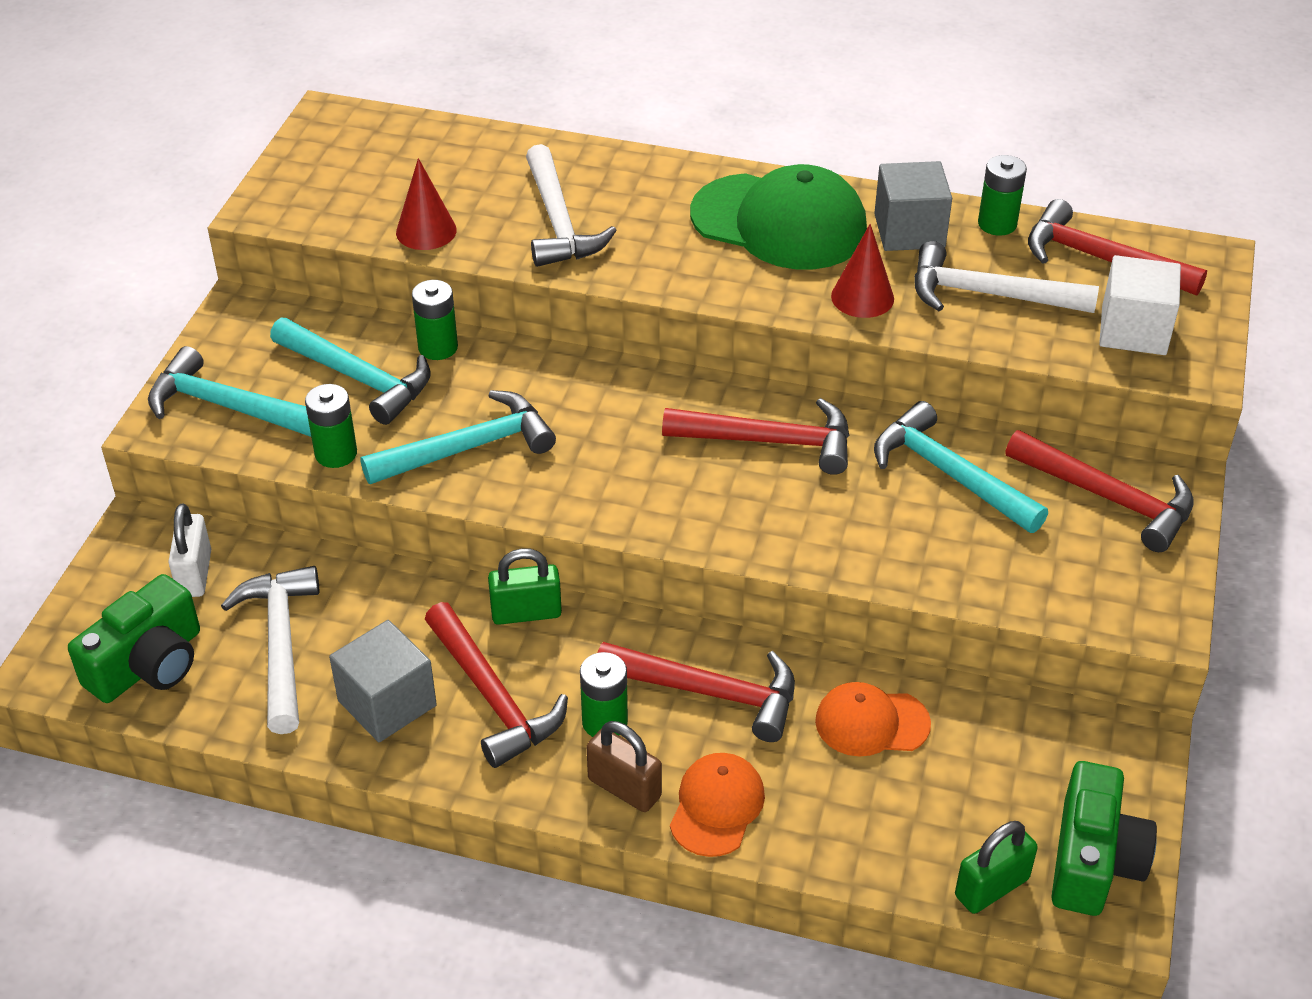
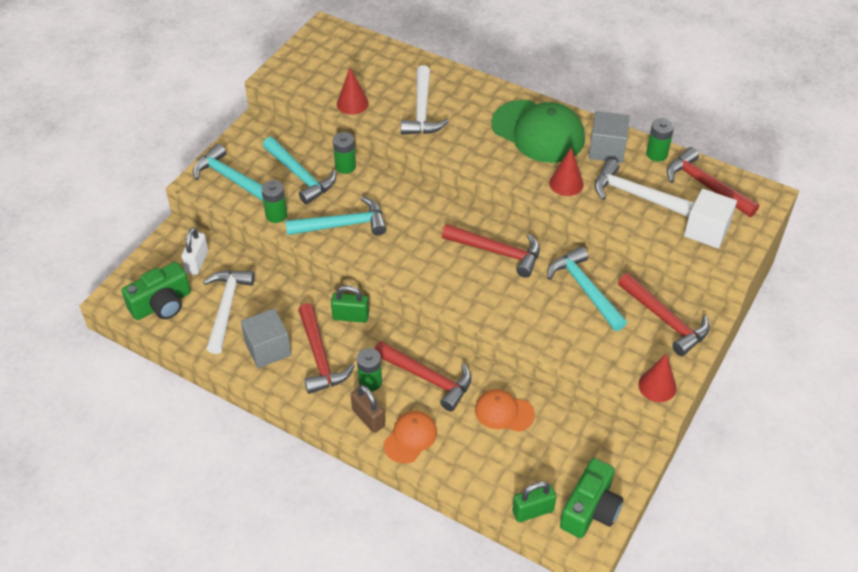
camera: 15 degrees right, 5 degrees up
none -> red cone [638,354,677,402]

